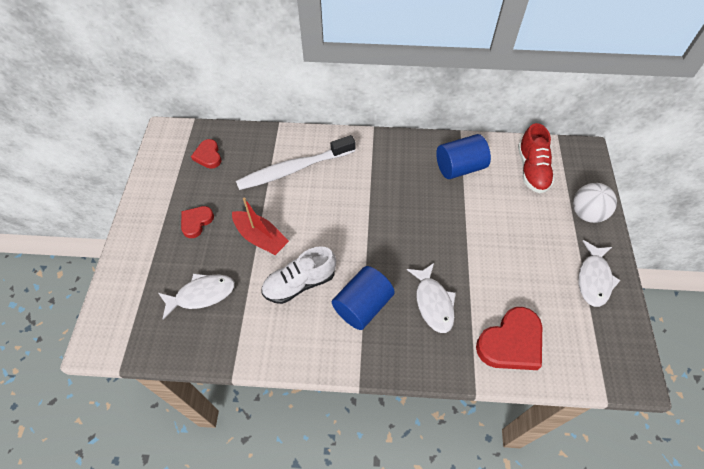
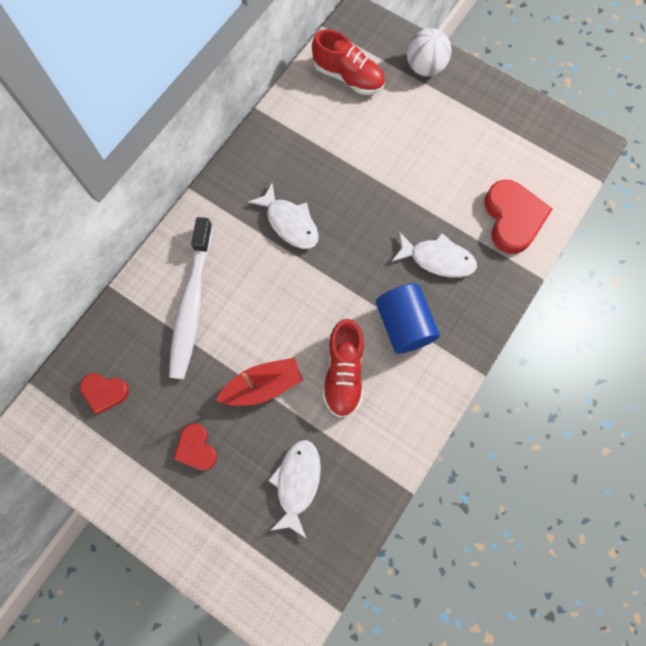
camera: 60 degrees left, 15 degrees up
white shoe [261,246,336,304] -> red shoe [323,319,364,418]
blue cylinder [436,134,491,179] -> none
white fish [578,240,621,307] -> white fish moved to [248,183,319,249]

